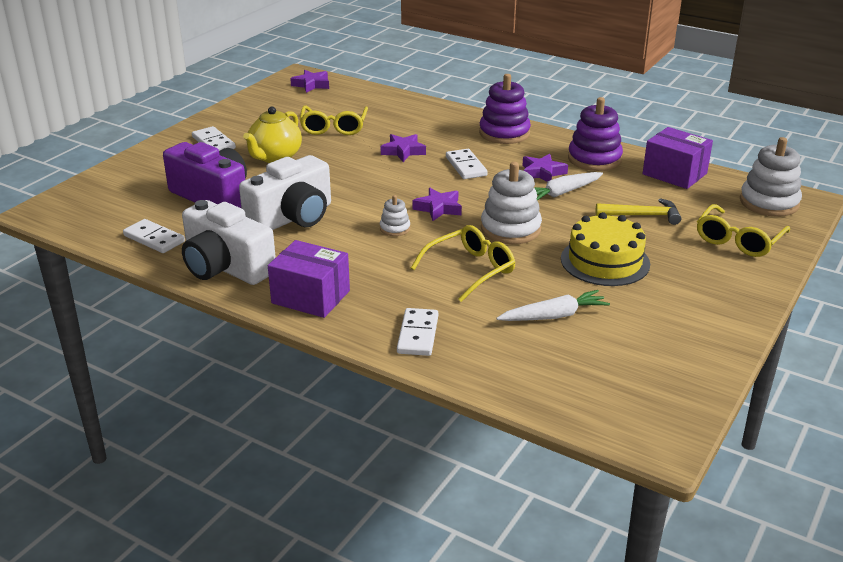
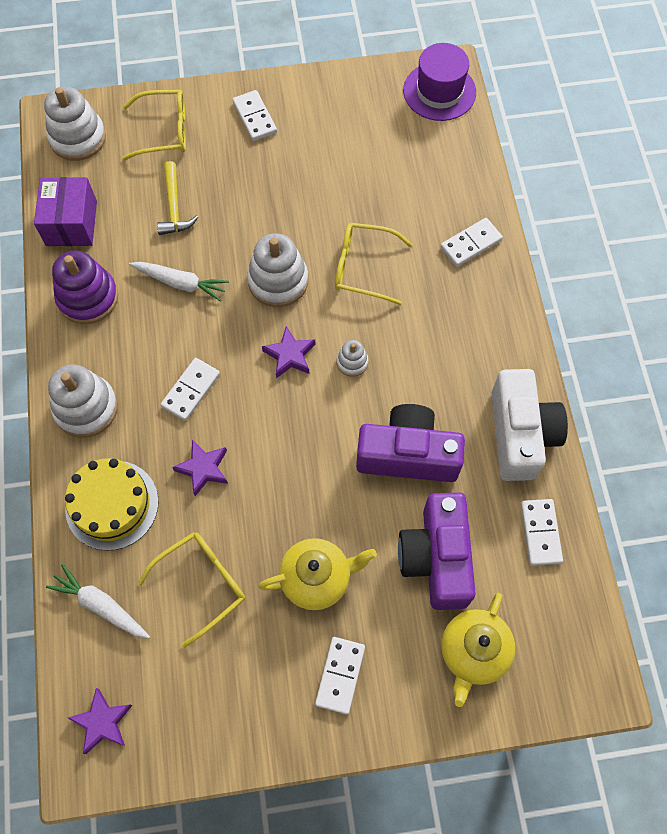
camera: 130 degrees left, 35 degrees up
white camera [239,155,331,230] -> purple camera [356,404,465,482]
purple box [268,240,350,318] -> none
purple stacking toy [479,74,531,144] -> white stacking toy [48,365,118,438]
white carrot [497,290,610,321] -> white carrot moved to [46,564,150,639]
purple star [522,154,568,182] -> none
yellow cake [561,212,650,286] -> yellow cake moved to [65,458,158,551]
yellow hammer [596,198,681,225] -> yellow hammer turned 150 degrees counterclockwise [157,161,198,235]
none -> white domino [232,90,277,141]
none -> purple hat [403,43,476,121]
none -> yellow teapot [441,592,515,707]

